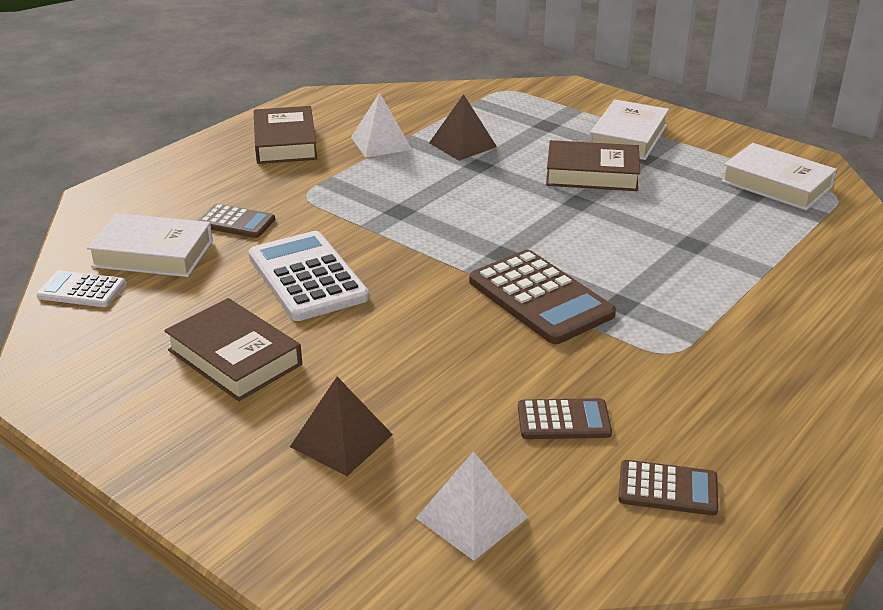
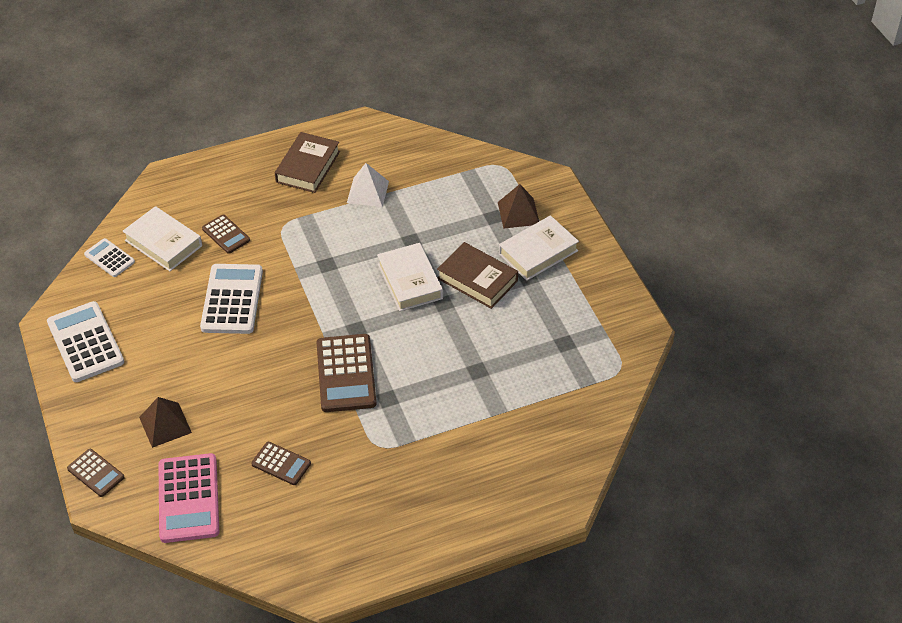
camera: 30 degrees right, 15 degrees up
brown book [164,298,302,401] -> none
white pyramid [416,451,528,561] -> pink calculator [159,453,219,543]
brown pyramid [429,94,497,161] -> brown pyramid moved to [498,184,539,229]
brown calculator [618,460,719,515] -> brown calculator moved to [67,449,125,497]
white book [721,143,837,210] -> white book moved to [377,243,443,311]
none -> white calculator [47,301,124,382]

